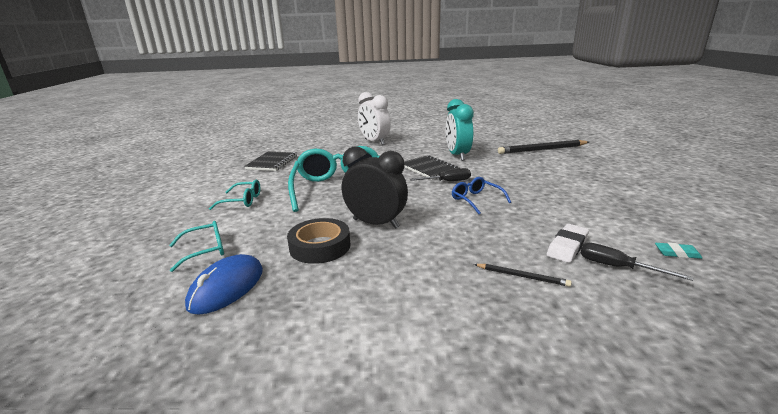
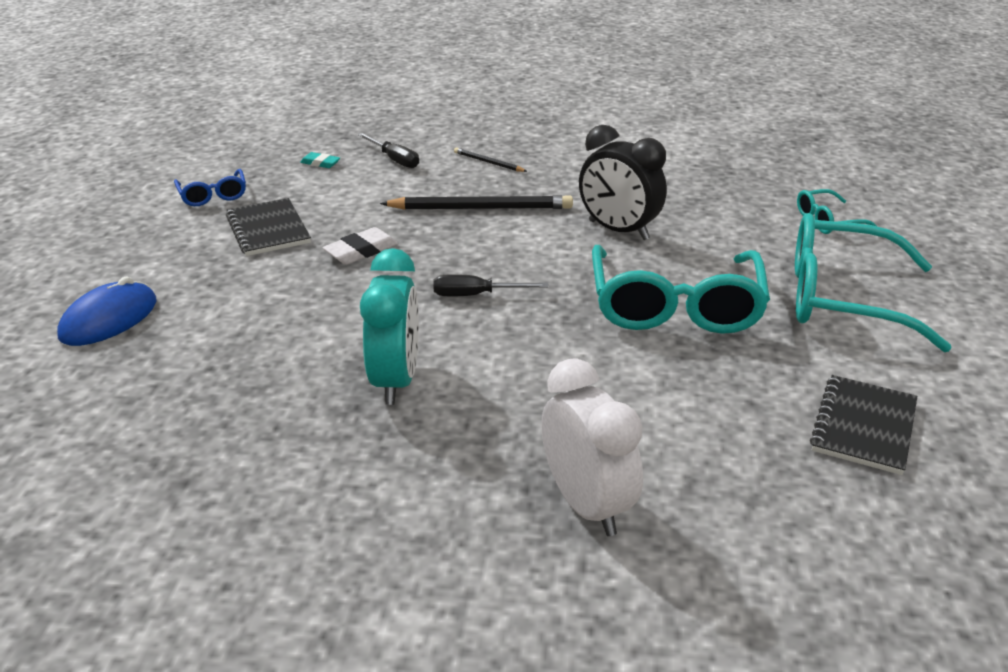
camera: 170 degrees left, 10 degrees up
blue mouse [185,254,263,315] -> blue mouse moved to [57,276,157,346]
turquoise glasses [209,180,260,210] -> turquoise glasses [795,213,952,352], size x2.12
black tape [287,218,351,264] -> none
black notebook [404,155,460,180] -> black notebook moved to [226,198,311,256]
blue glasses [452,177,511,214] -> blue glasses moved to [174,169,246,206]
black pencil [498,140,589,154] -> black pencil moved to [380,195,573,210]
white eraser [547,224,589,263] -> white eraser moved to [323,227,398,265]

